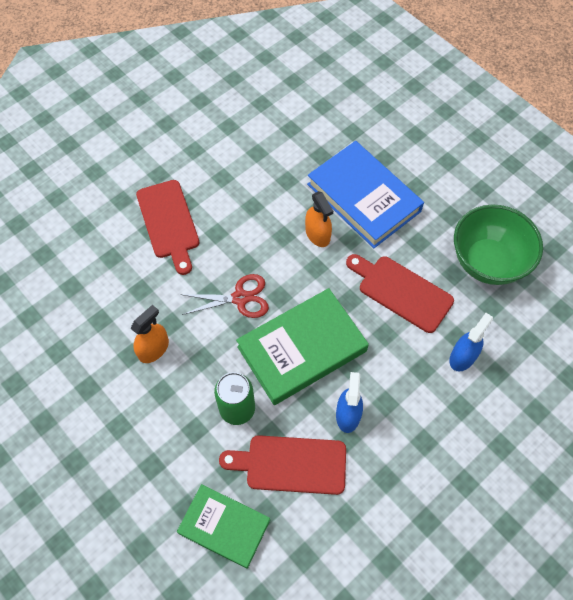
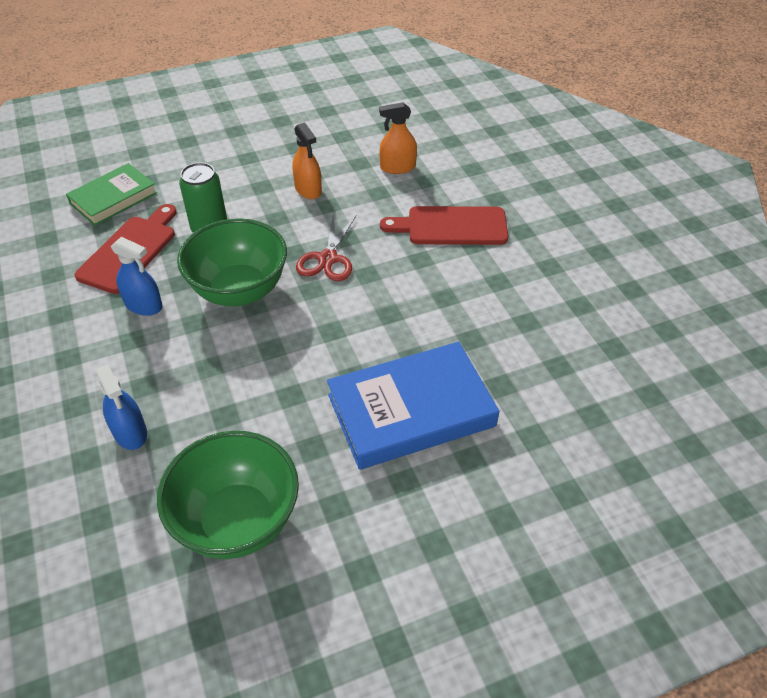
camera: 110 degrees right, 15 degrees down
green book [236,288,369,405] -> green bowl [177,218,287,307]
orange spray bottle [305,191,333,247] -> orange spray bottle moved to [379,102,417,174]
red cutting board [346,254,454,333] -> none

